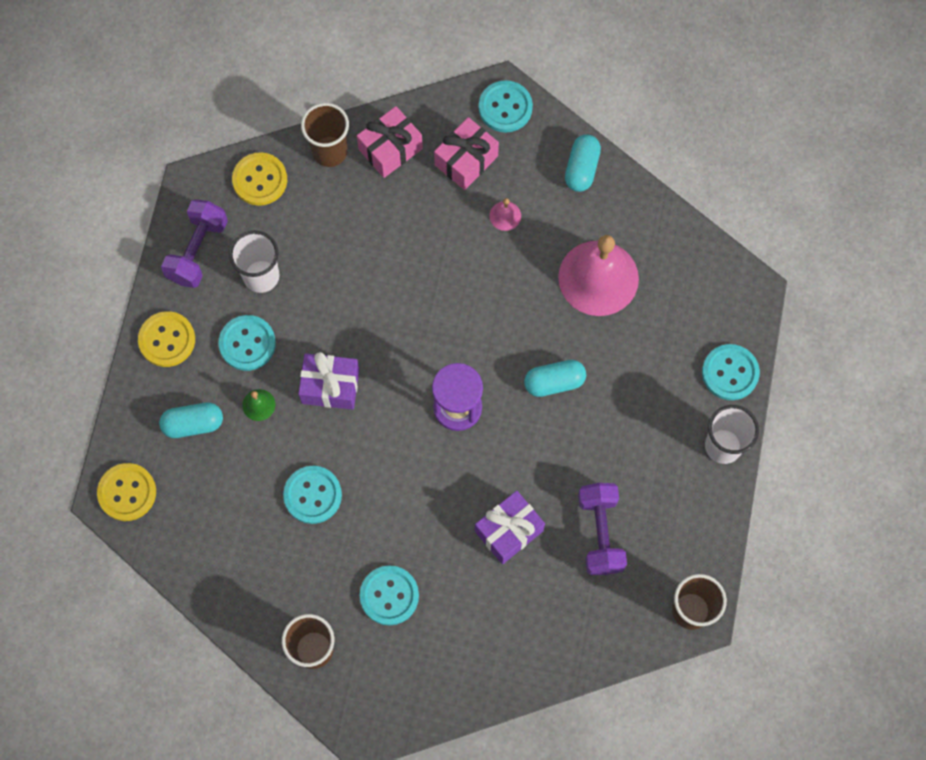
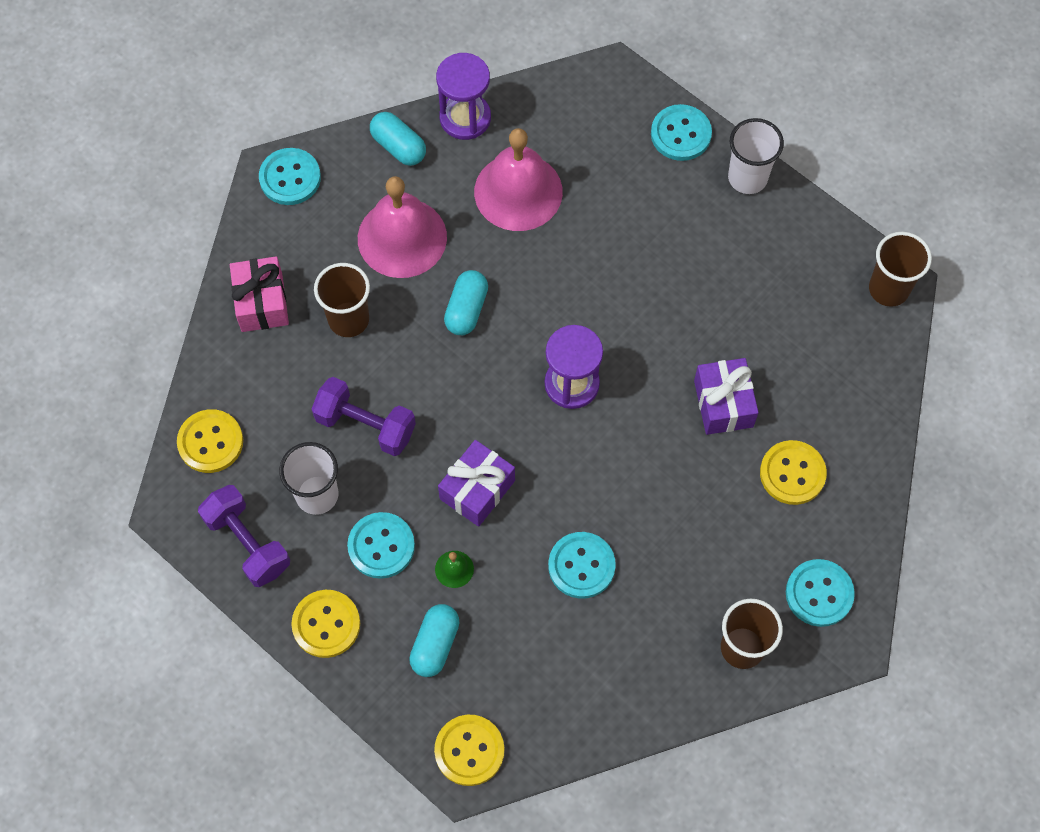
camera: 60 degrees left, 5 degrees down
brown cup [301,103,349,167] -> brown cup moved to [314,263,370,337]
turquoise button [360,565,419,625] -> turquoise button moved to [786,559,855,627]
pink gift [434,117,499,190] -> none
pink bell [489,198,521,231] -> pink bell [358,176,447,278], size x2.49
turquoise capsule [524,360,586,397] -> turquoise capsule moved to [444,270,488,335]
purple dumbbell [578,483,627,575] -> purple dumbbell moved to [312,377,416,456]
none -> purple hourglass [436,53,491,140]
none -> yellow button [760,440,827,505]

